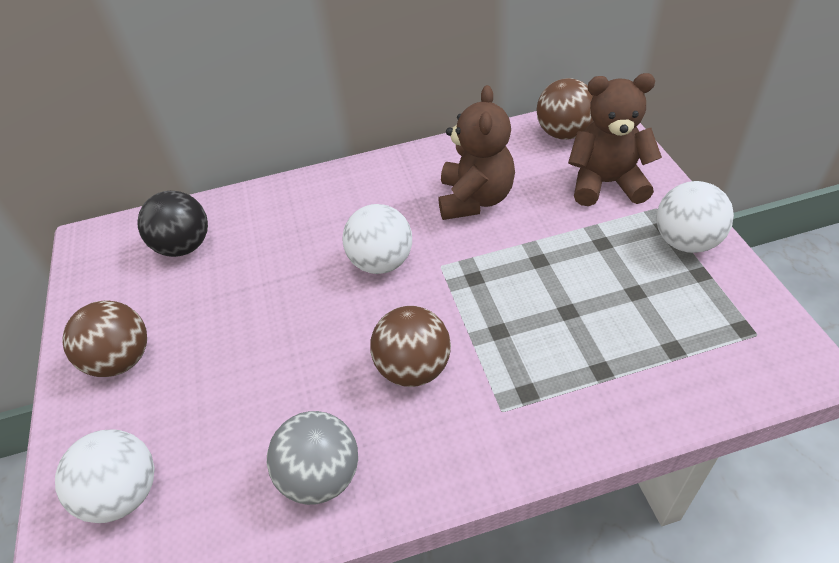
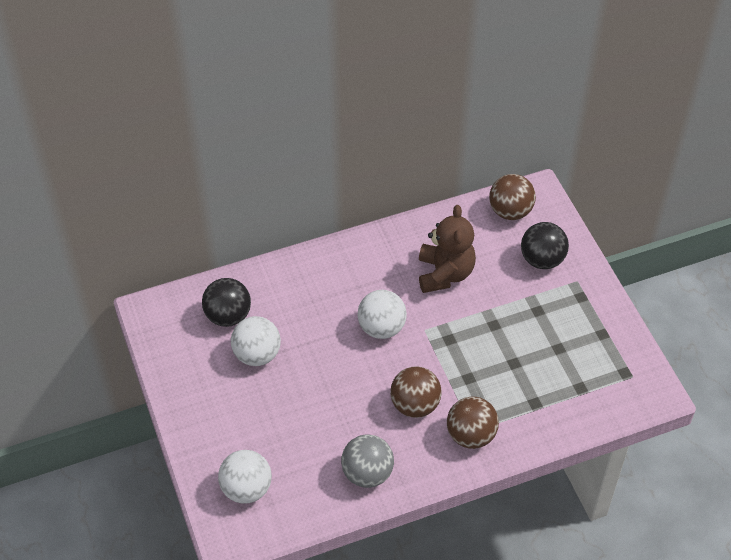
camera: 10 degrees left, 5 degrees up
brown ball [62,301,147,377] -> brown ball moved to [447,397,499,449]
brown teddy bear [568,73,662,206] -> black ball [521,222,569,269]
white ball [656,181,734,253] -> white ball moved to [231,316,281,366]

